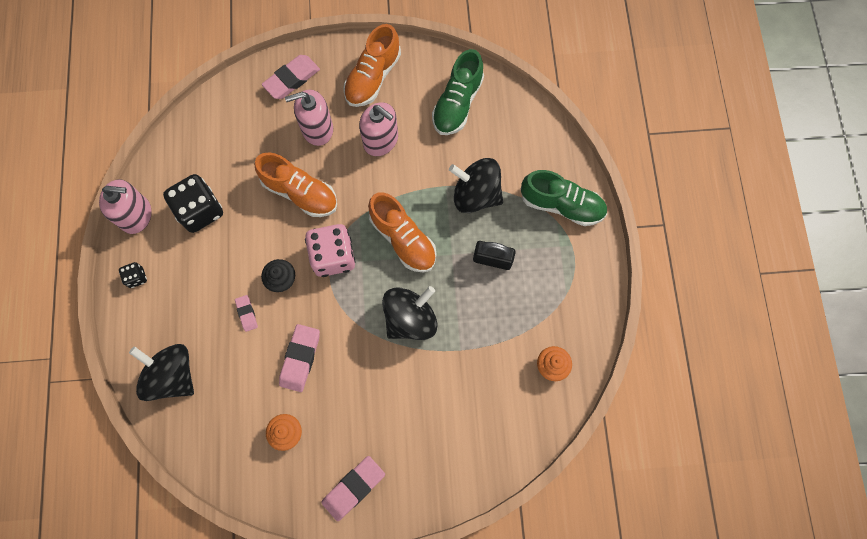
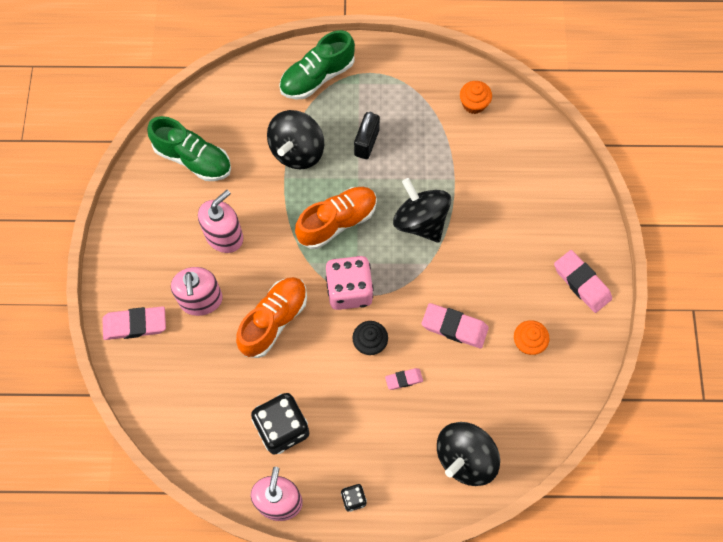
camera: 85 degrees left, 5 degrees down
pink eraser [262,55,320,99] -> pink eraser turned 60 degrees counterclockwise [102,306,166,340]
orange shoe [343,24,401,107] -> none
green shoe [521,170,607,226] -> green shoe turned 150 degrees counterclockwise [279,30,355,100]

